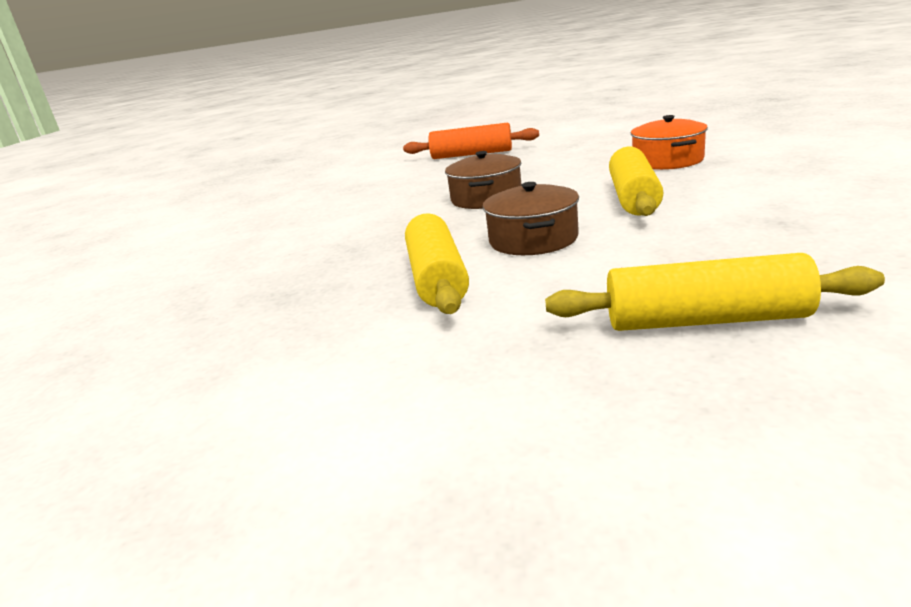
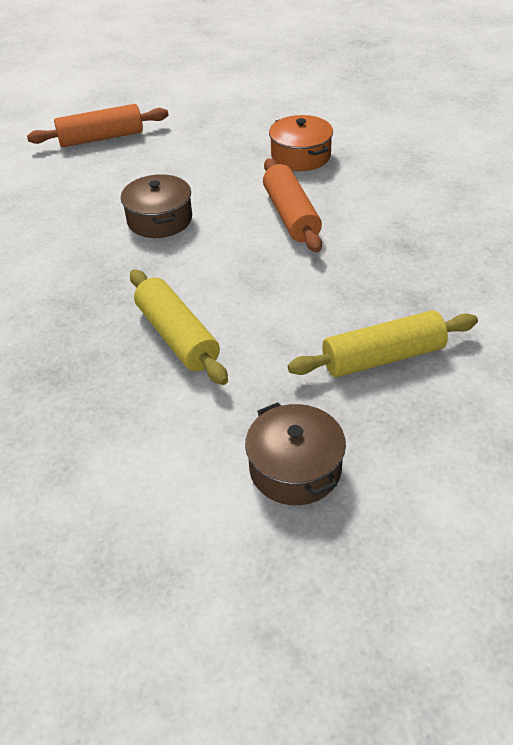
camera: 25 degrees left, 20 degrees up
brown pot [483,182,579,255] -> brown pot moved to [245,402,346,505]
yellow rolling pin [609,146,663,216] -> orange rolling pin [263,158,322,252]

